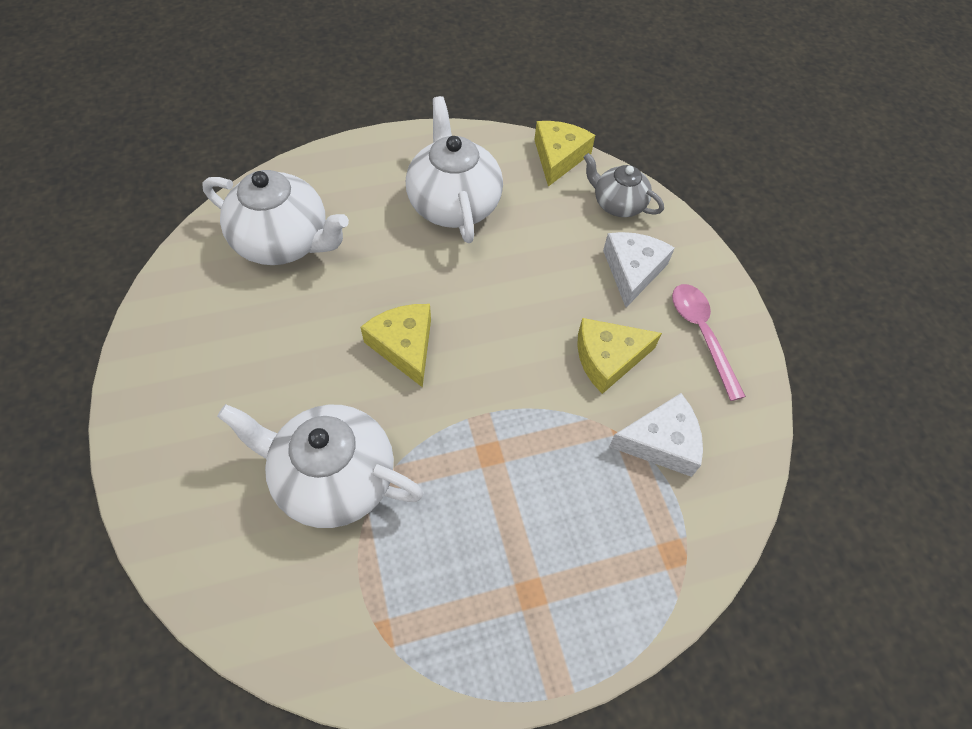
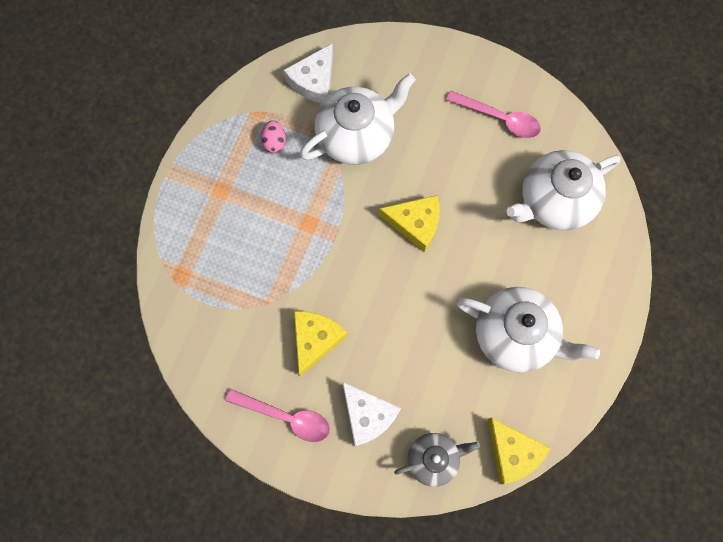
camera: 130 degrees right, 15 degrees up
white cheese [609,393,703,477] -> white cheese moved to [283,44,333,103]
none -> pink egg [261,120,286,153]
none -> pink spoon [446,91,541,138]

